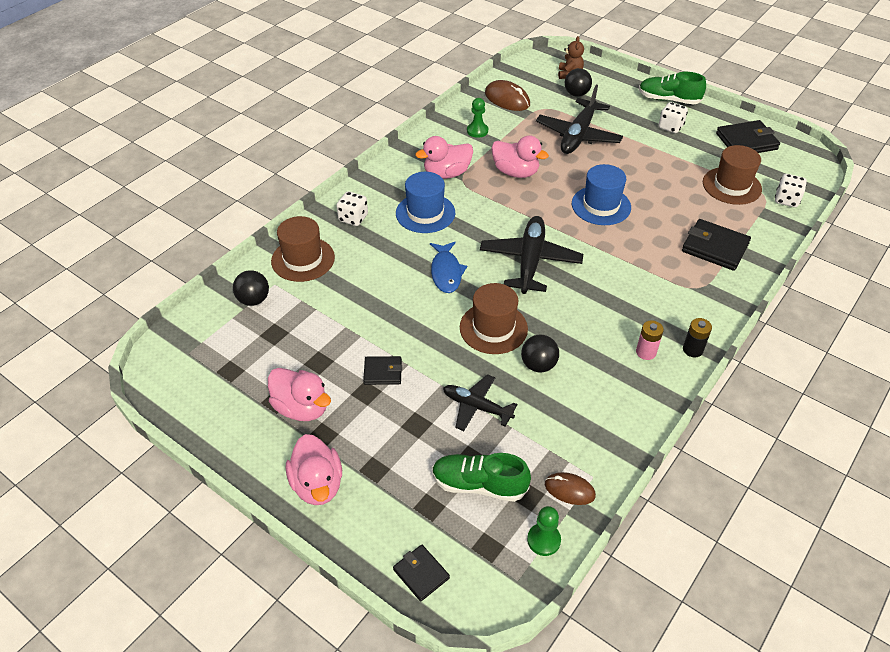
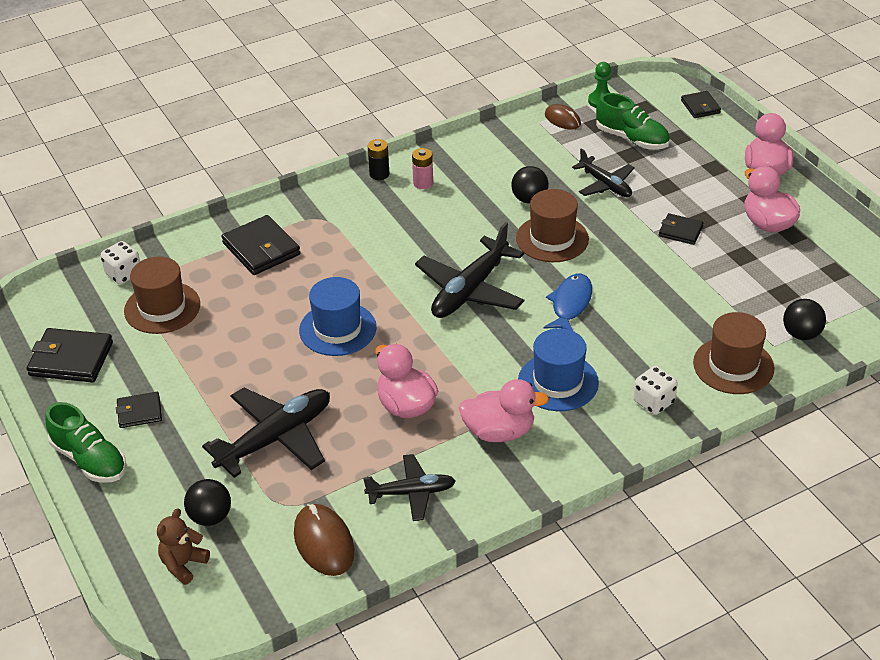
camera: 155 degrees left, 5 degrees down
green pawn [467,98,488,138] -> black plane [363,454,456,521]
white dice [658,102,688,133] -> black wallet [116,392,162,428]

